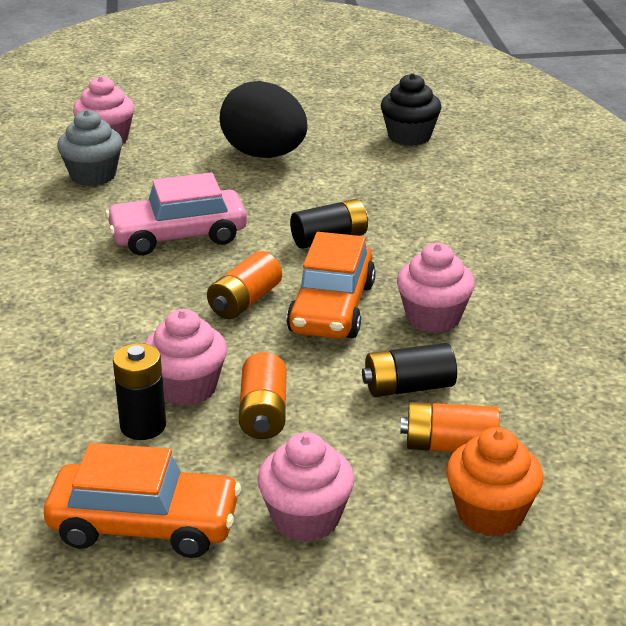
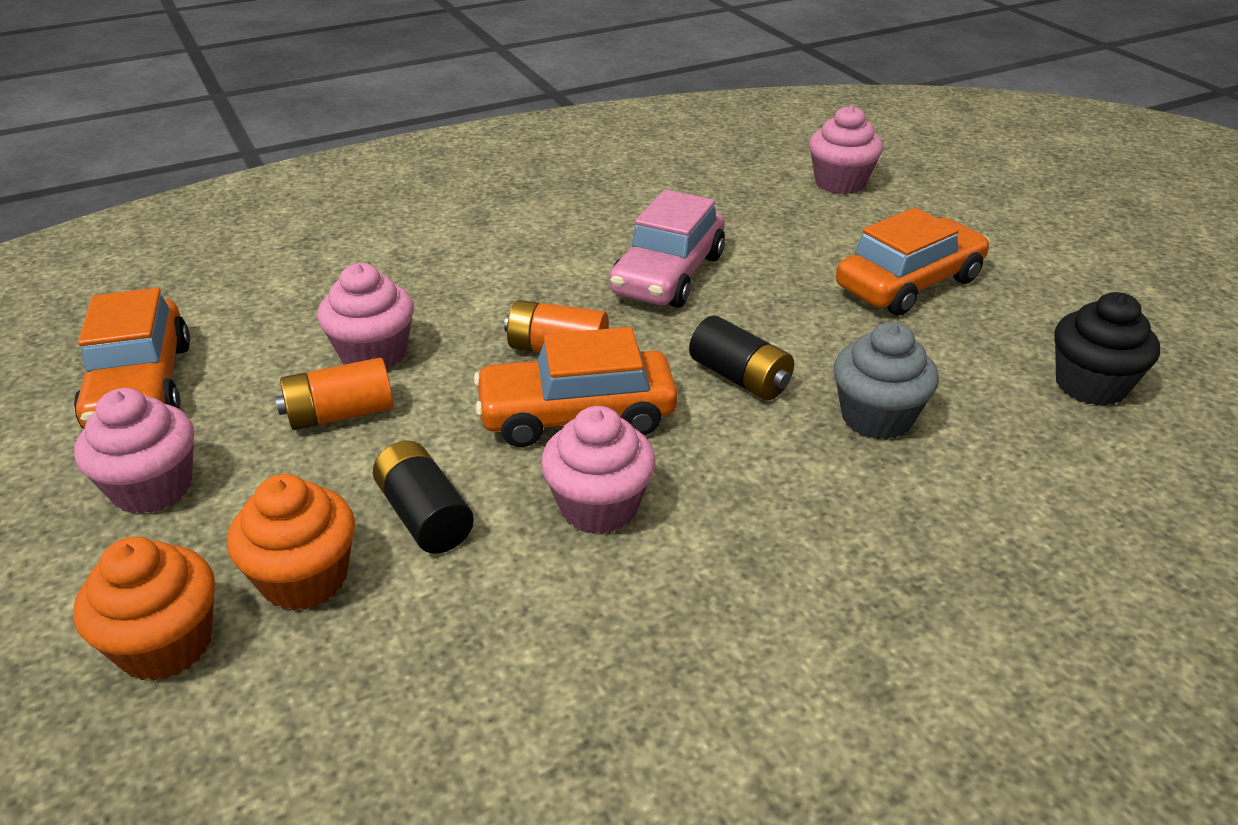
camera: 70 degrees right, 5 degrees up
grey cupcake [57,110,122,186] -> grey cupcake moved to [834,322,939,440]
pink car [105,172,247,256] -> pink car turned 120 degrees counterclockwise [609,190,725,308]
black battery [113,343,166,440] -> none
black egg [220,81,308,158] -> orange car [836,208,990,315]
orange battery [400,402,499,452] -> orange cupcake [227,474,355,611]

